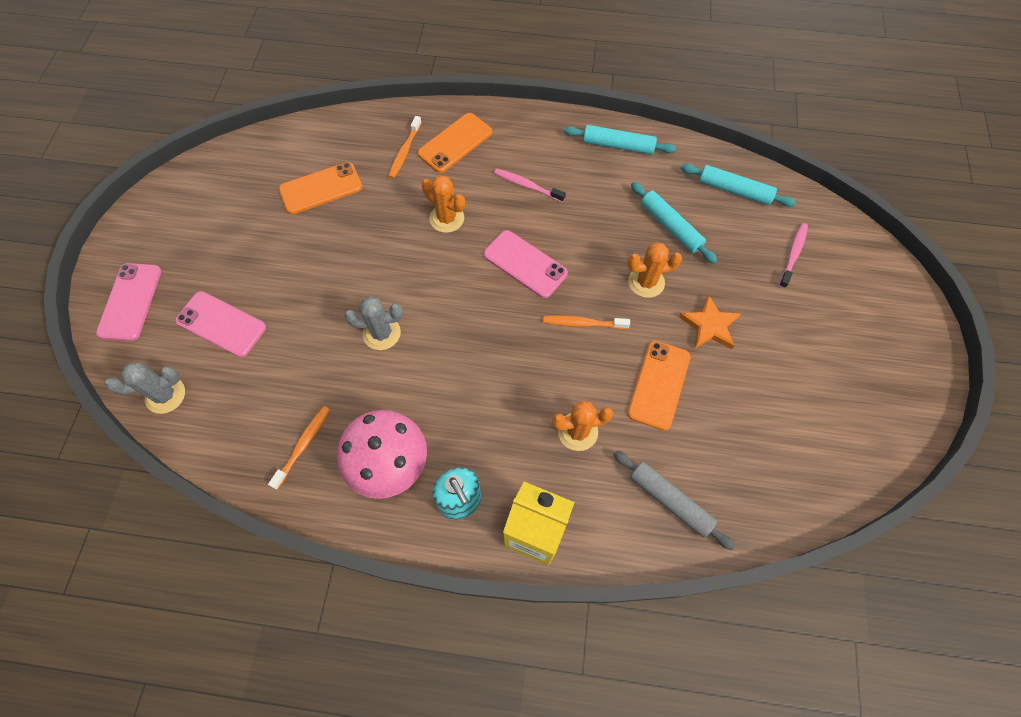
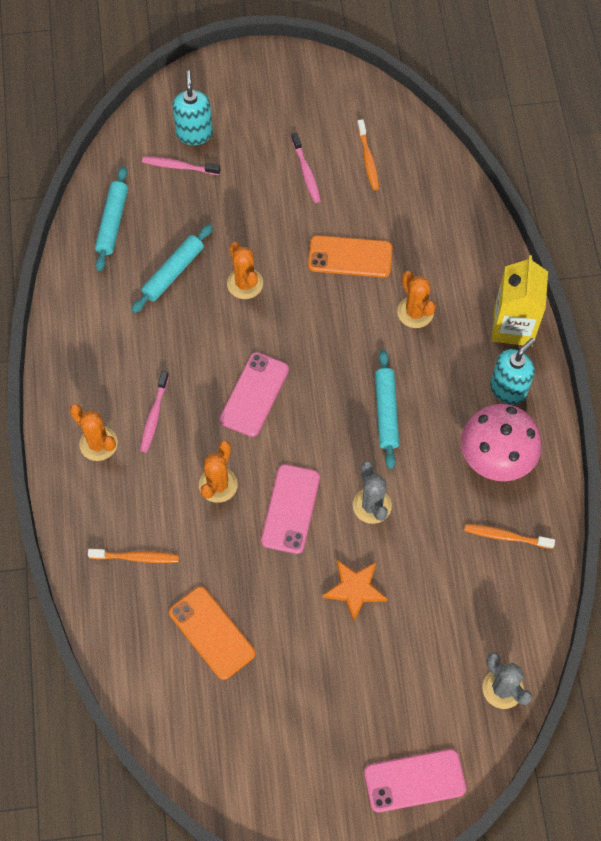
camera: 105 degrees left, 0 degrees up
pink phone [175,291,266,357] -> pink phone moved to [261,464,320,554]
orange phone [418,113,492,173] -> none
orange toothbrush [543,316,630,329] -> orange toothbrush moved to [357,119,379,190]
turquoise rolling pin [564,125,676,155] -> turquoise rolling pin moved to [375,350,399,469]
grey rolling pin [613,450,736,550] -> none
orange star [679,294,741,349] -> orange star moved to [323,560,387,622]
none -> orange cactus [70,404,118,461]
none -> turquoise soap dispenser [172,71,213,145]
none -> pink toothbrush [291,133,321,203]

